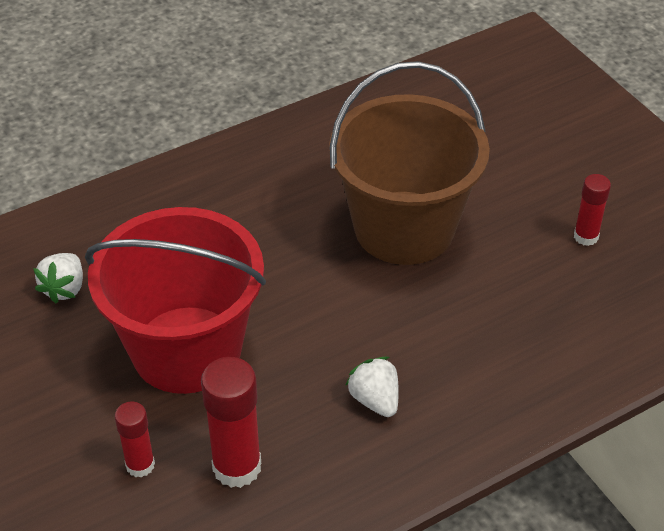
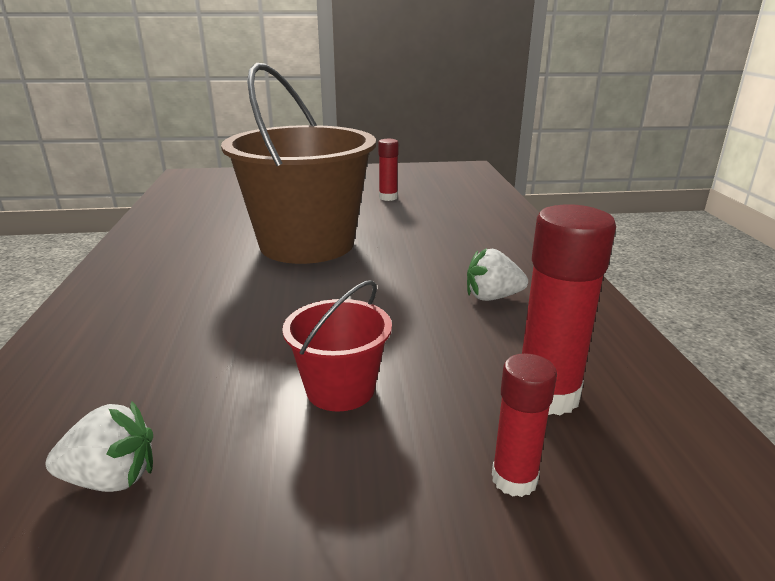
camera: 65 degrees left, 20 degrees down
white strawberry [33,253,83,303] -> white strawberry turned 45 degrees counterclockwise [46,402,153,492]
red bucket [85,207,266,394] -> red bucket [282,280,392,412], size x0.46

